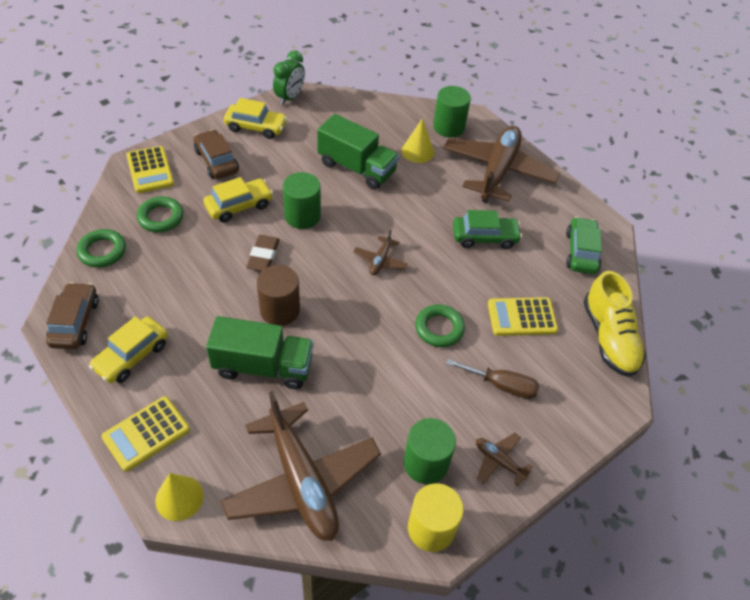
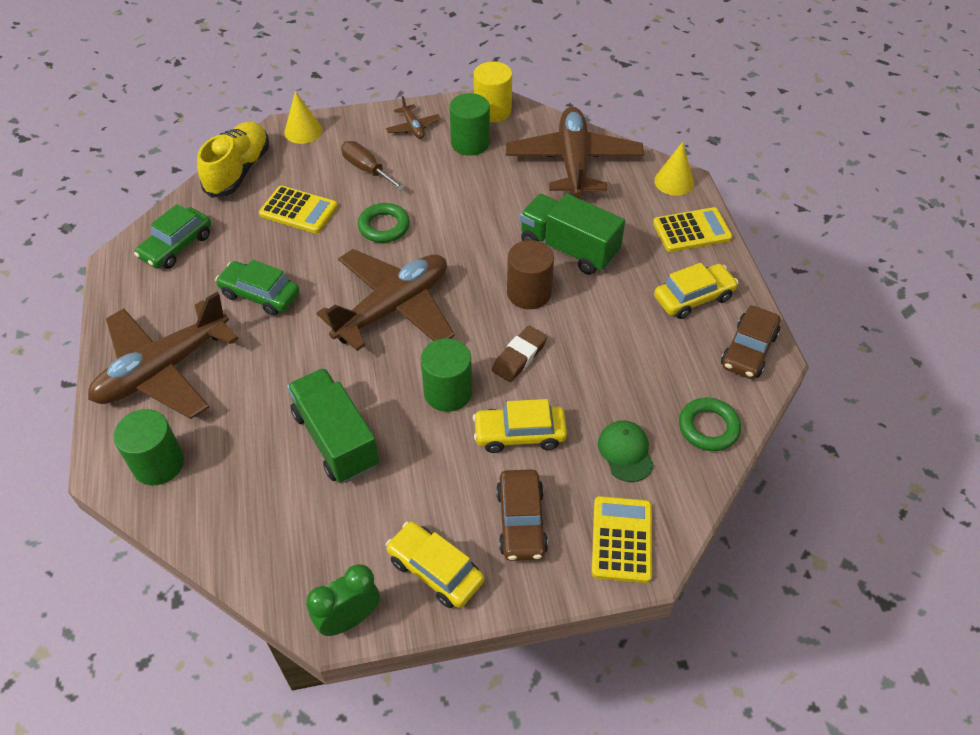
camera: 150 degrees left, 0 degrees up
green ring [137,196,183,232] -> green cap [598,420,654,482]
brown plane [353,230,408,275] -> brown plane [317,249,455,351], size x2.35
yellow cone [402,119,434,163] -> yellow cone moved to [284,91,322,144]

